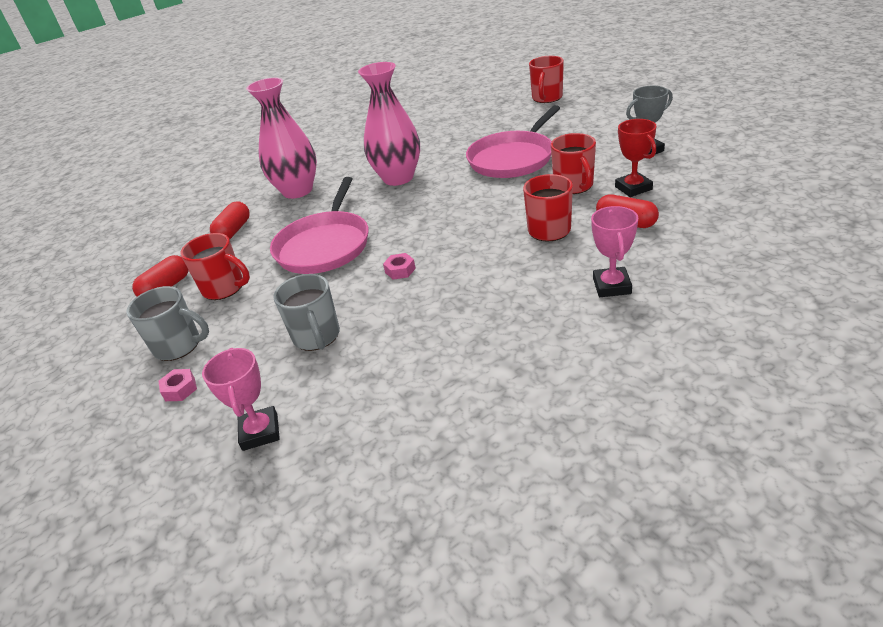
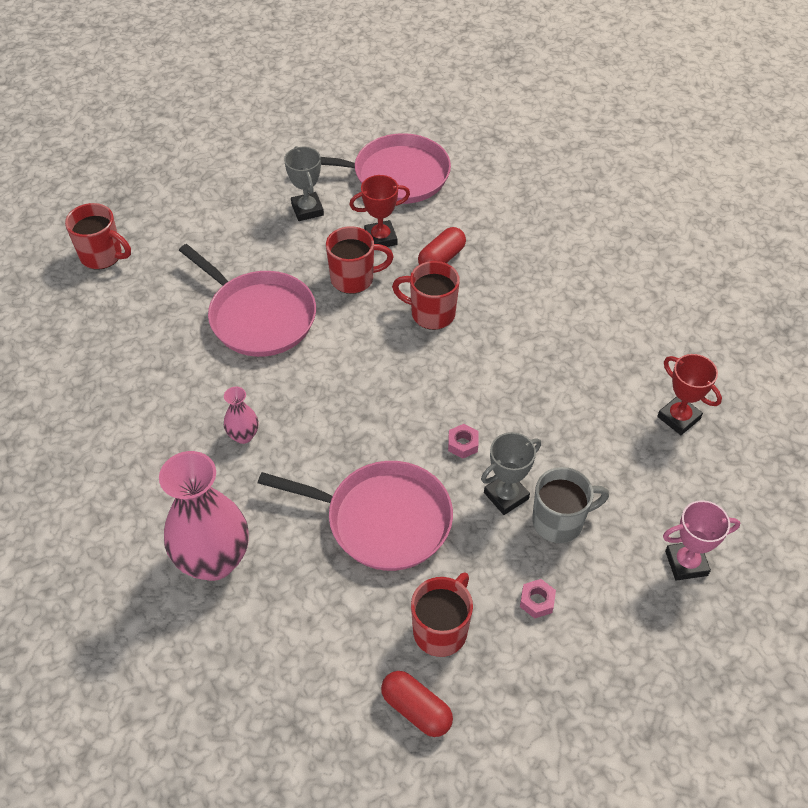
camera: 90 degrees left, 15 degrees up
grey mug [126,286,209,361] -> none
pink nut [158,369,197,401] -> pink nut moved to [520,579,556,618]
red capsule [210,201,250,239] -> none
pink vase [358,62,420,186] -> pink vase [224,387,258,444], size x0.46
pink trophy [591,206,638,297] -> none
none -> pink pan [321,133,451,204]
none -> grey trophy [481,432,541,515]
none -> red trophy [657,354,722,435]

